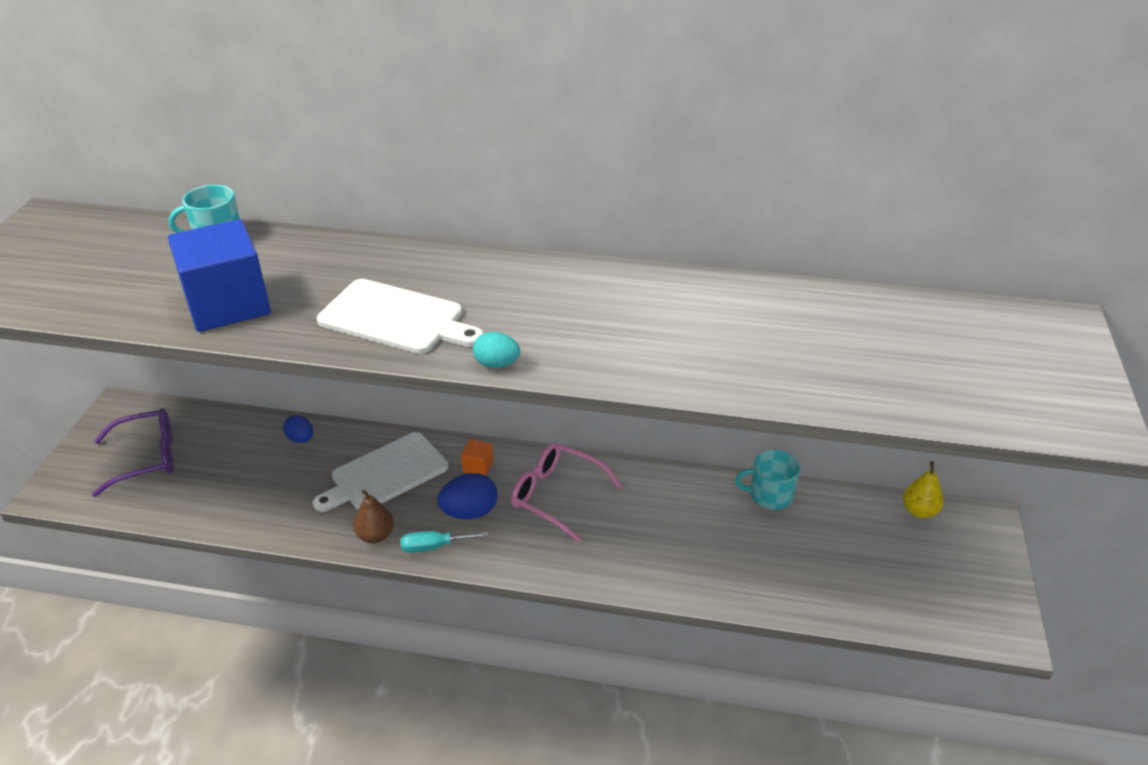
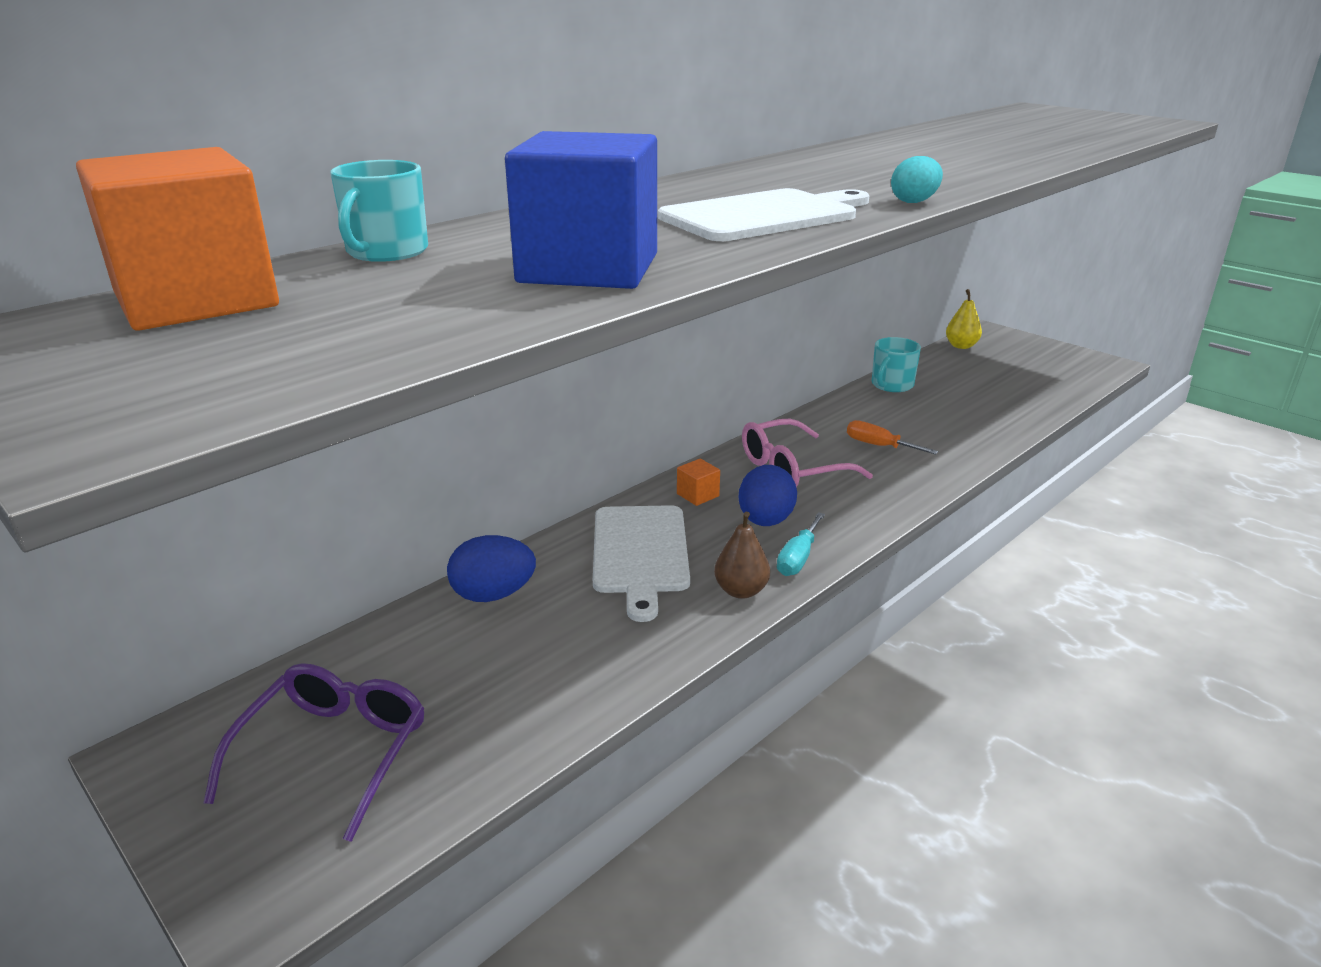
camera: 55 degrees left, 10 degrees down
blue egg [283,415,313,443] -> blue egg [447,535,536,602], size x1.59
none -> orange cube [76,147,279,331]
none -> orange screwdriver [847,420,938,454]

